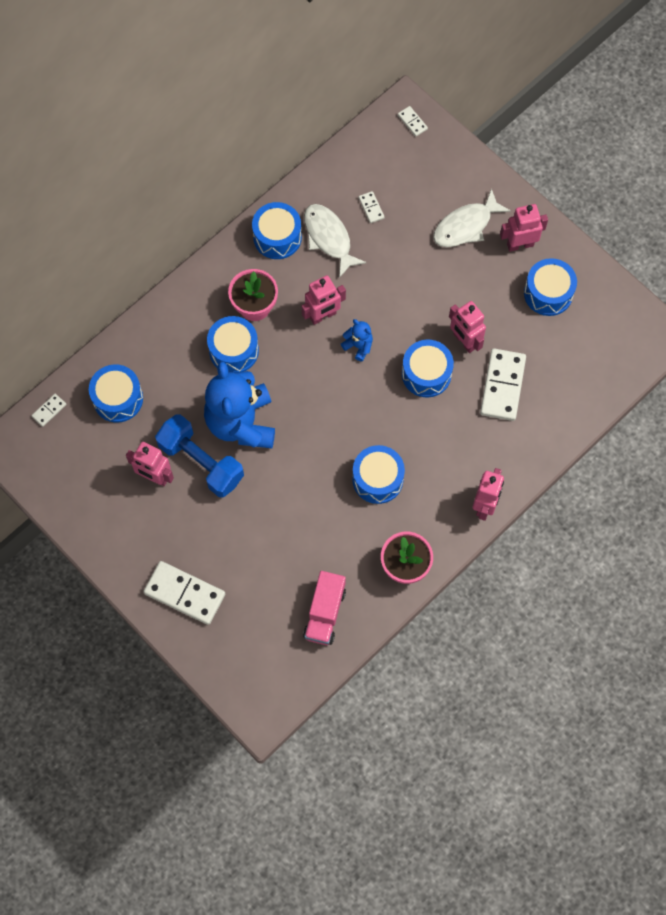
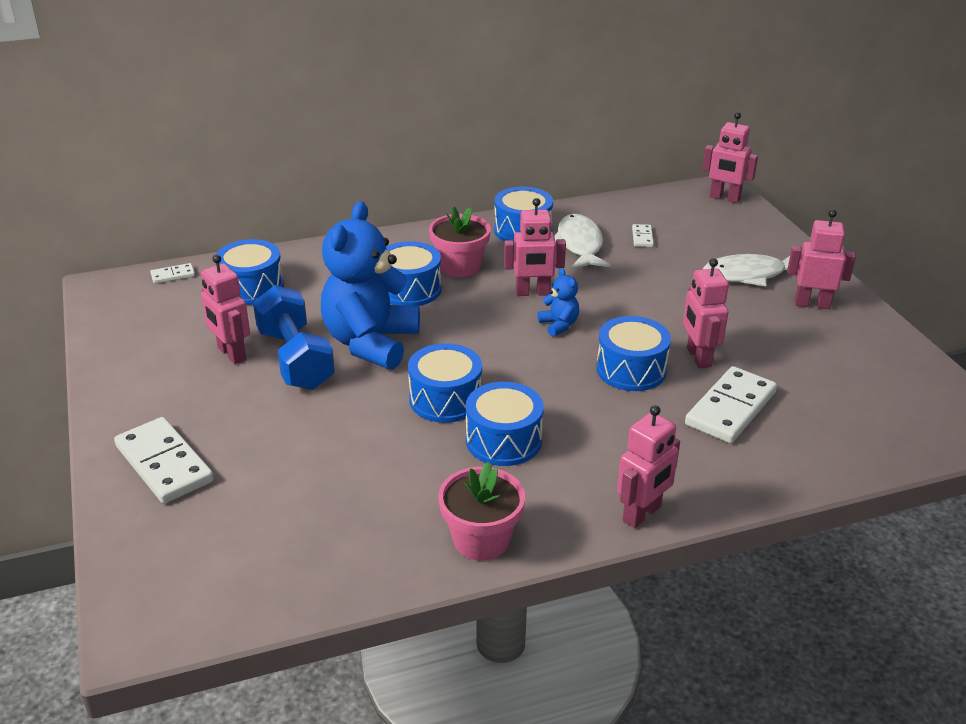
camera: 25 degrees right, 35 degrees down
pink truck [303,571,346,645] -> none
white domino [398,106,428,136] -> pink robot [702,112,758,203]
blue drum [524,258,577,316] -> blue drum moved to [408,343,482,423]

